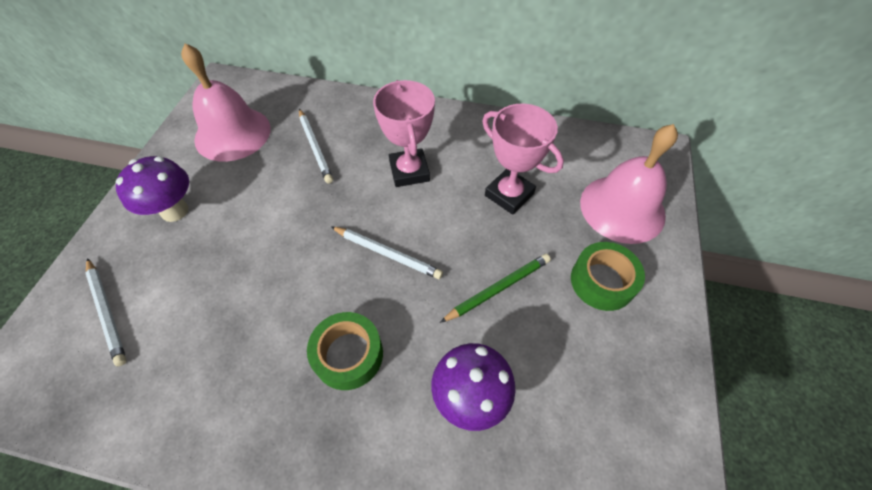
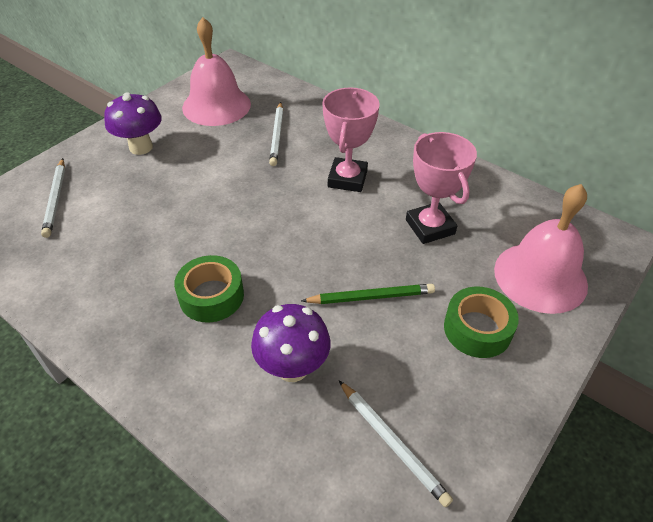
camera: 25 degrees right, 10 degrees down
white pencil [331,226,443,279] -> white pencil moved to [339,381,453,507]

